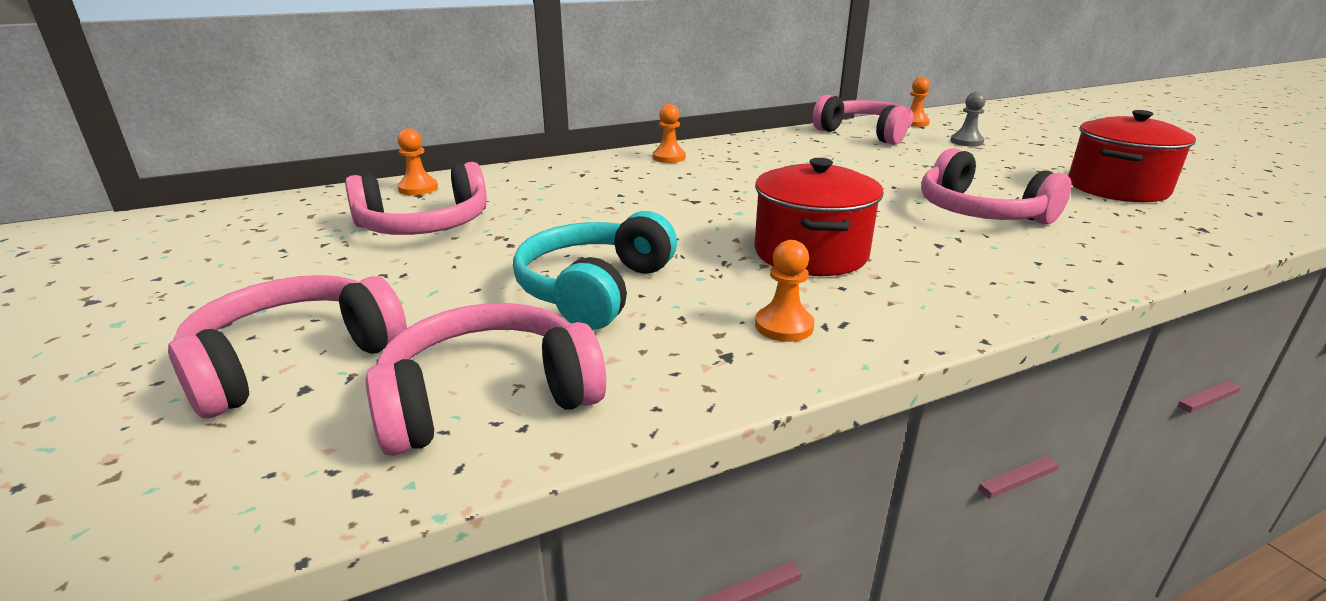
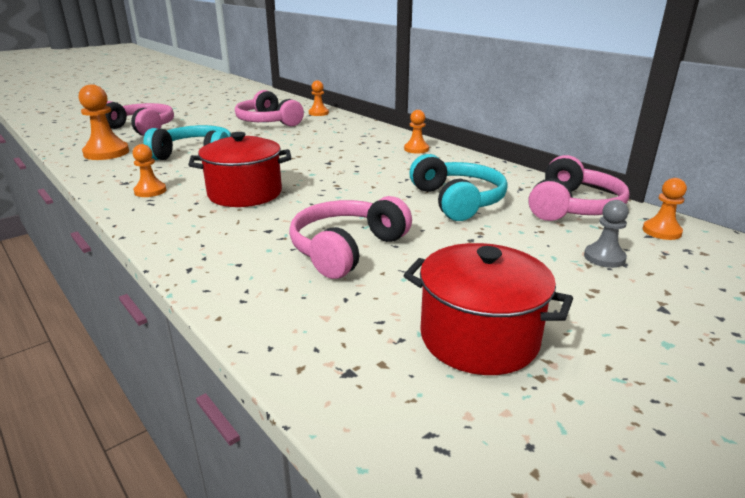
camera: 75 degrees right, 0 degrees up
pink headphones [366,303,606,456] -> orange pawn [79,85,129,160]
none -> turquoise headphones [409,154,508,221]

